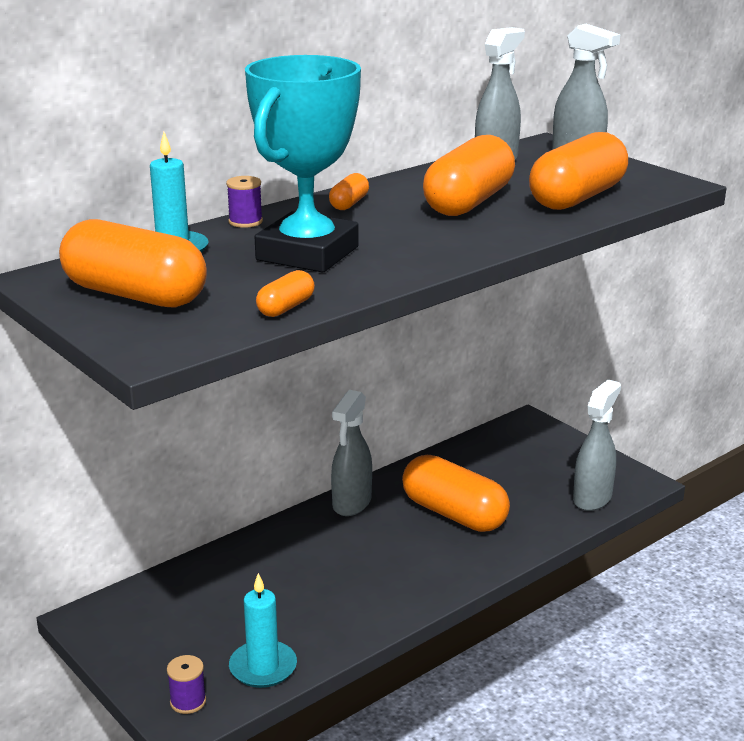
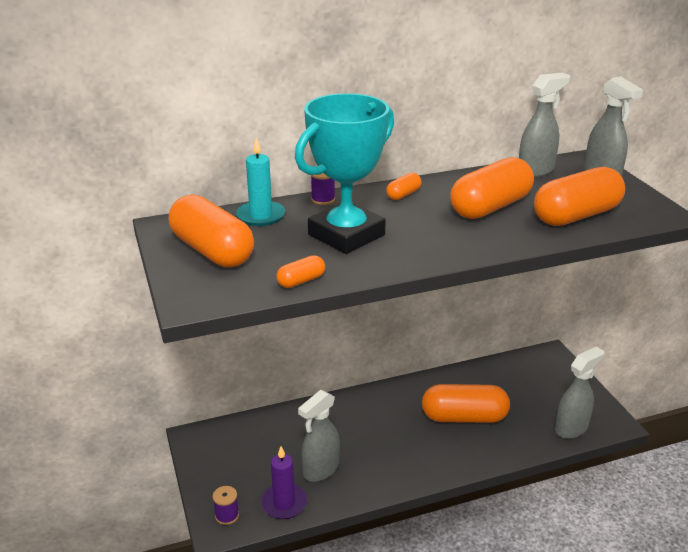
camera: 20 degrees right, 5 degrees up
turquoise candle [229,573,297,688] -> purple candle [261,446,307,519]
grey spray bottle [331,390,372,516] -> grey spray bottle moved to [298,390,340,482]
orange capsule [402,455,510,532] -> orange capsule turned 60 degrees counterclockwise [422,384,510,423]

